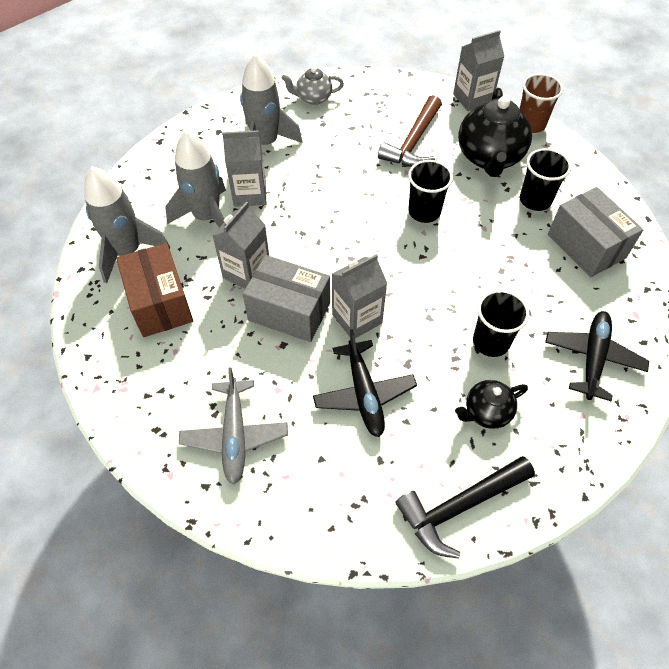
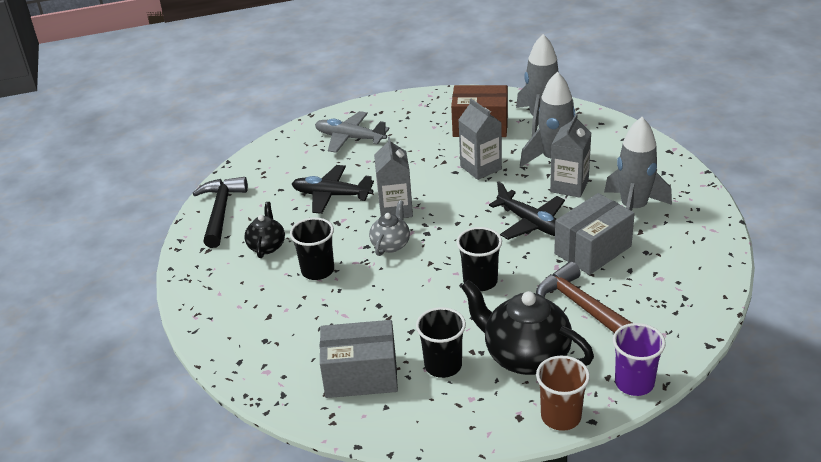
camera: 120 degrees right, 20 degrees down
grey box [243,255,330,342] -> grey box moved to [554,193,635,275]
grey teapot [282,67,344,105] -> grey teapot moved to [369,200,410,256]
grey carton [453,30,504,111] -> purple cup [613,323,666,396]
black plane [545,311,649,401] -> black plane moved to [489,181,565,240]

